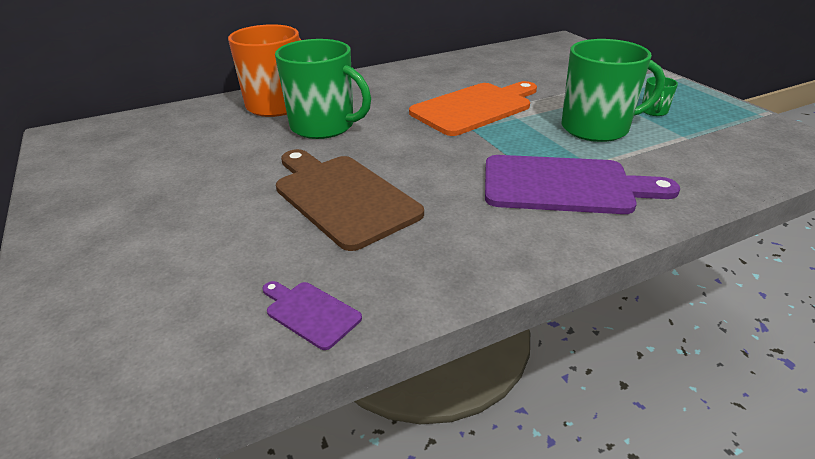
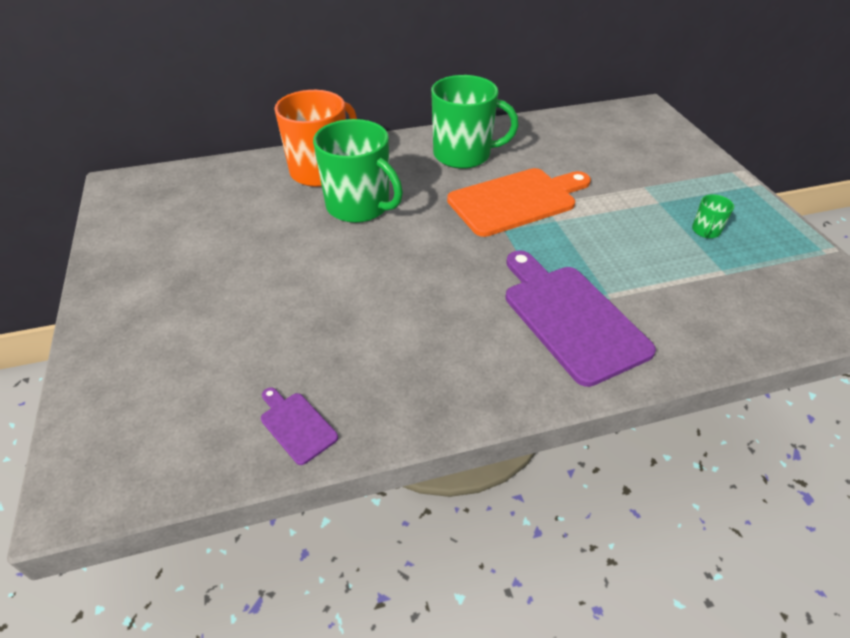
camera: 10 degrees right, 10 degrees up
brown cutting board [276,149,424,251] -> none
purple cutting board [485,155,680,214] -> purple cutting board turned 135 degrees counterclockwise [505,250,656,387]
green mug [561,39,665,142] -> green mug moved to [431,75,519,169]

